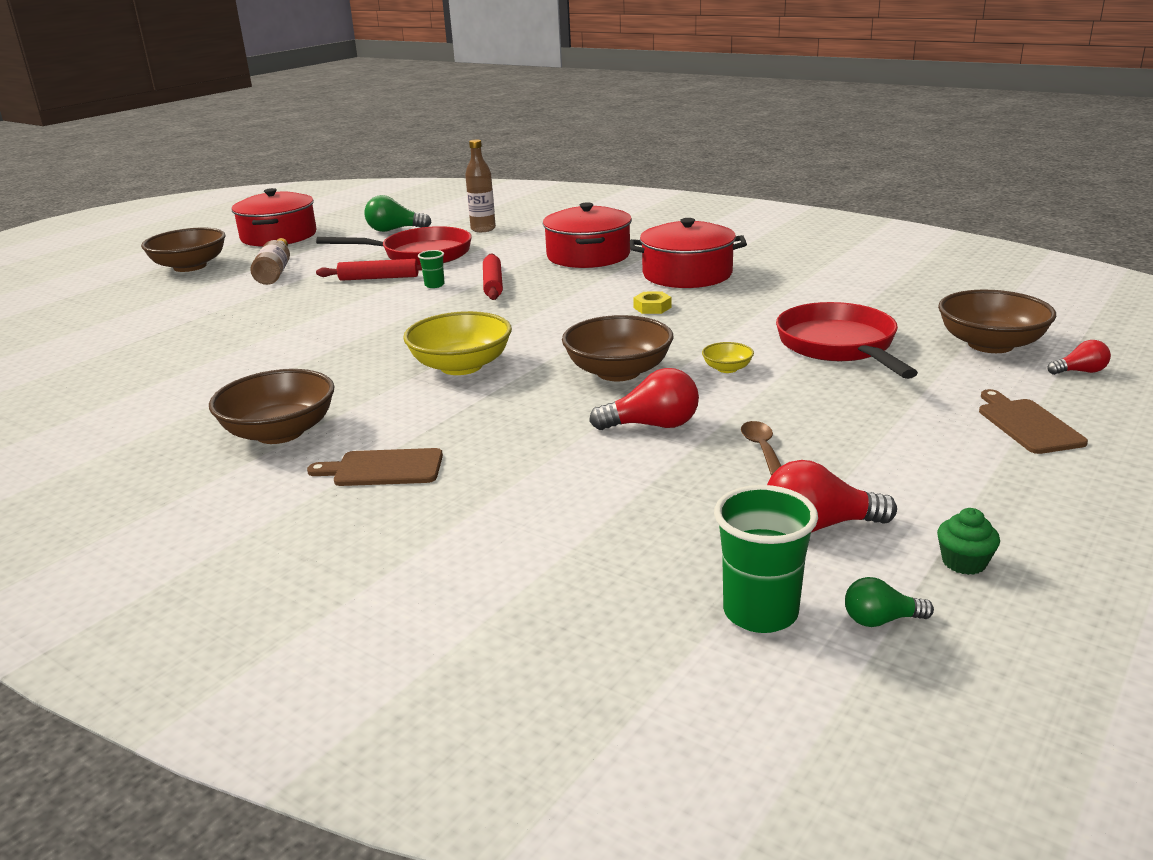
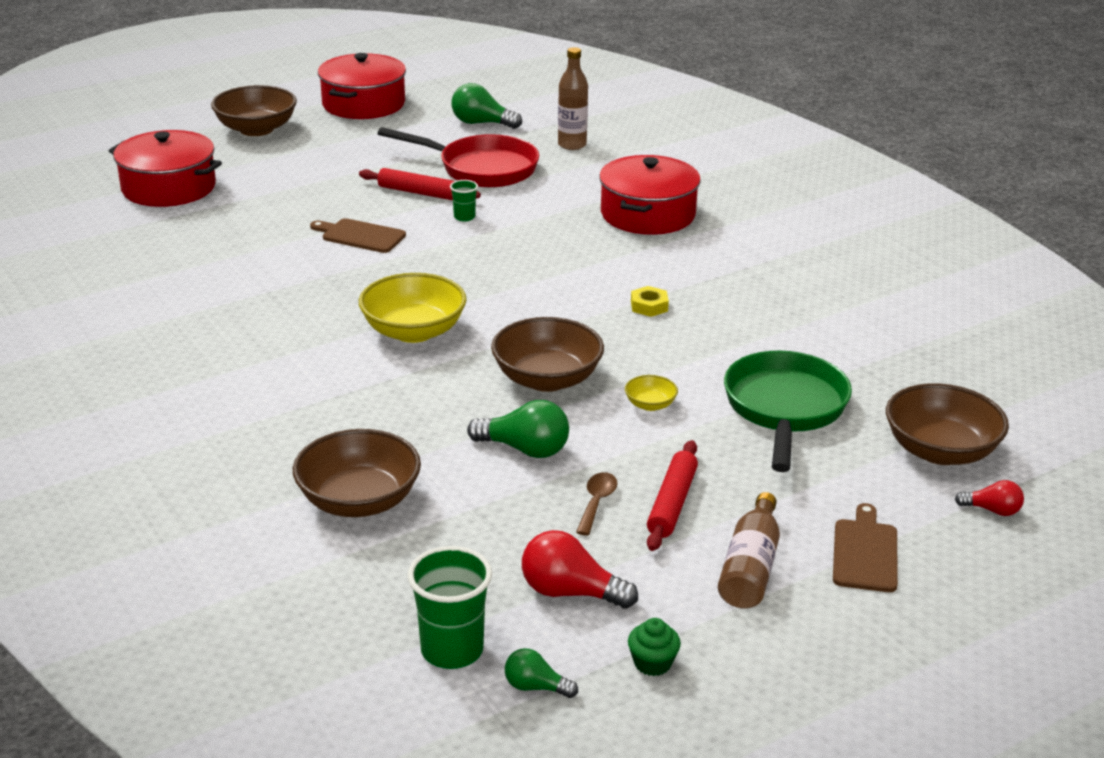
camera: 20 degrees right, 5 degrees up
brown bowl [209,369,335,444] -> brown bowl moved to [293,429,421,517]
brown bottle [250,238,290,285] -> brown bottle moved to [718,492,780,609]
brown cutting board [307,448,443,486] -> brown cutting board moved to [310,218,406,253]
red rolling pin [483,253,503,300] -> red rolling pin moved to [647,440,698,551]
red light bulb [589,368,699,430] -> green light bulb [467,400,569,458]
red pot [630,218,747,288] -> red pot moved to [109,130,222,207]
red pan [776,302,918,379] -> green pan [724,351,852,472]

